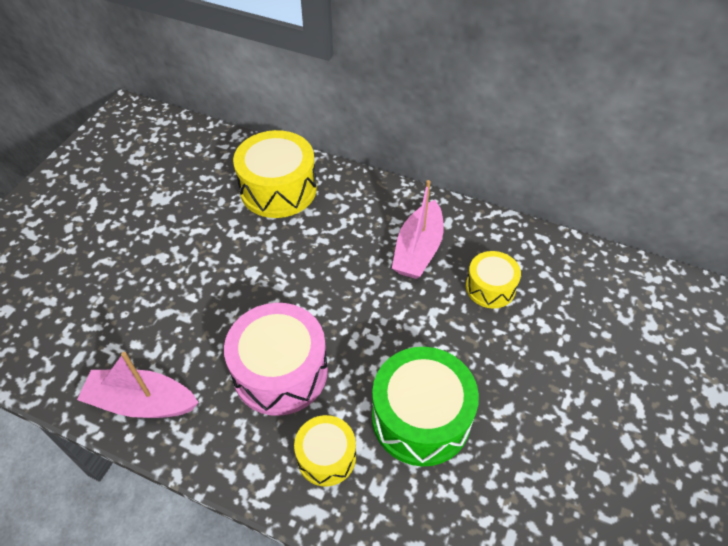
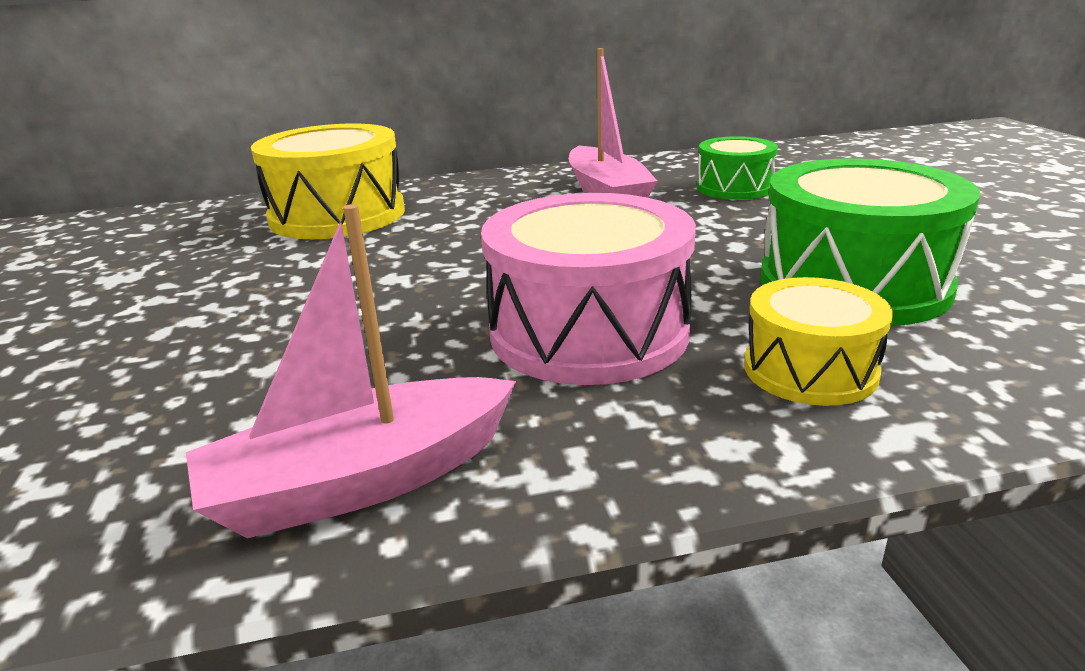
camera: 35 degrees left, 25 degrees down
yellow drum [466,251,521,309] -> green drum [697,136,778,200]

